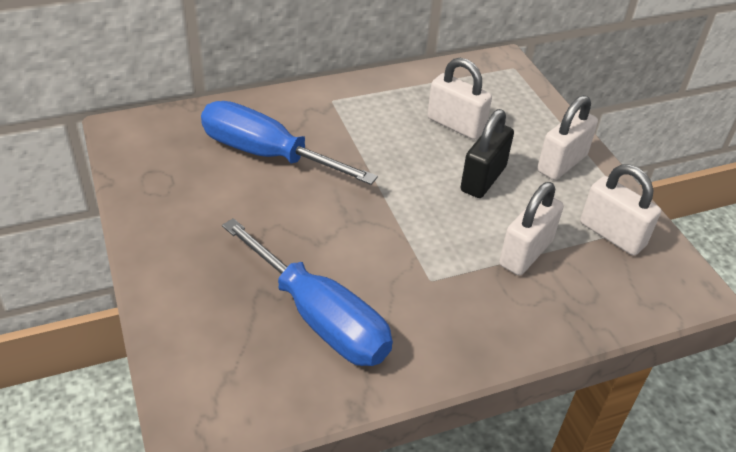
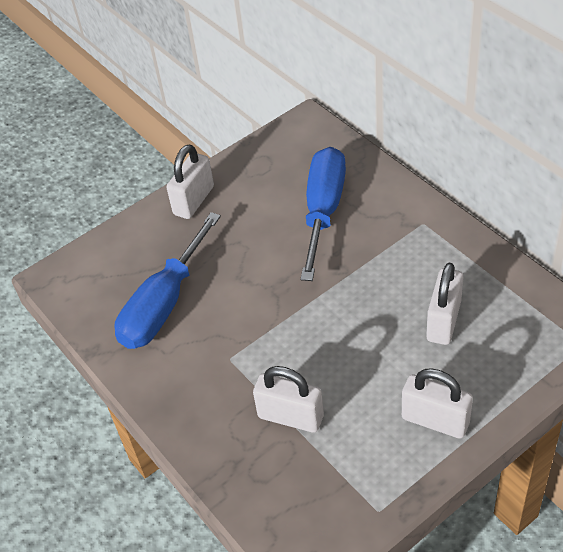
camera: 80 degrees right, 5 degrees up
black padlock [461,109,514,198] -> none
white padlock [580,164,661,256] -> white padlock moved to [166,144,214,219]

